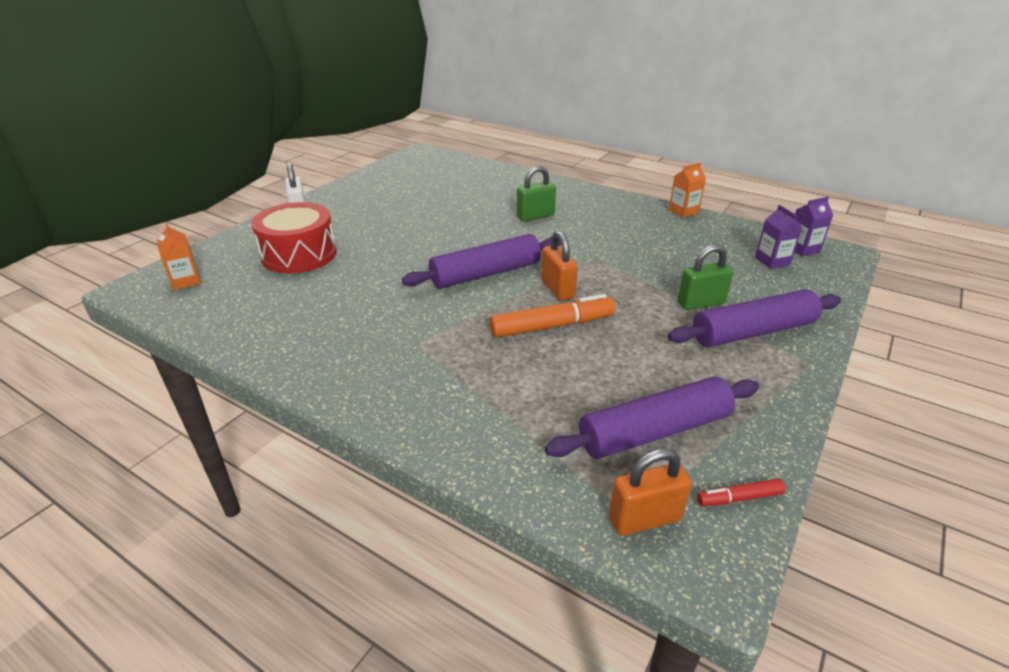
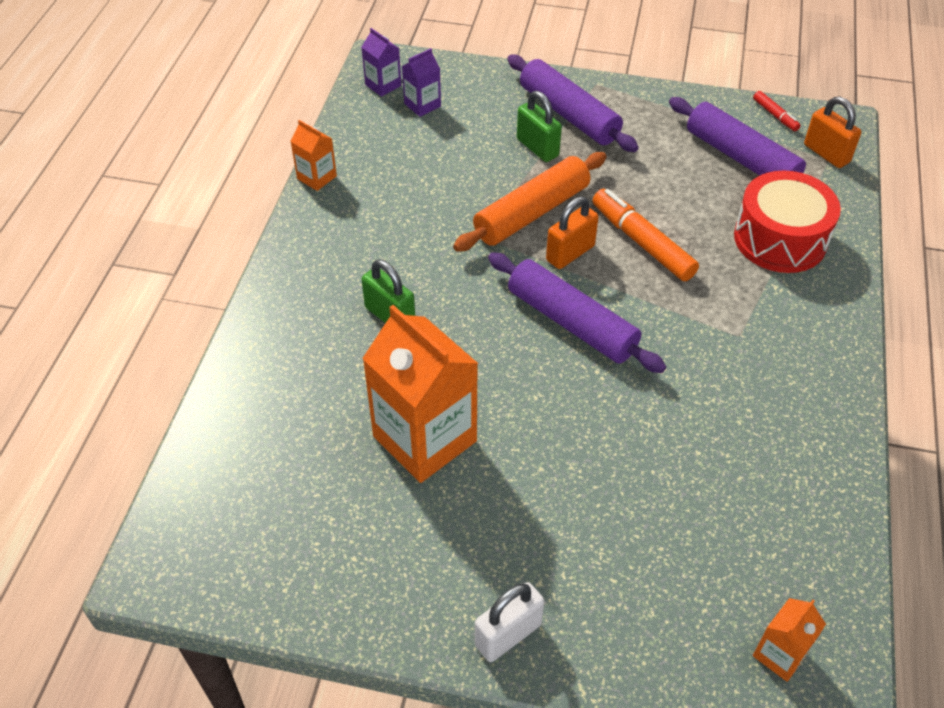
camera: 110 degrees left, 15 degrees up
red drum [251,202,337,273] -> red drum moved to [734,171,841,273]
none -> orange carton [362,305,478,483]
none -> orange rolling pin [453,152,607,252]

